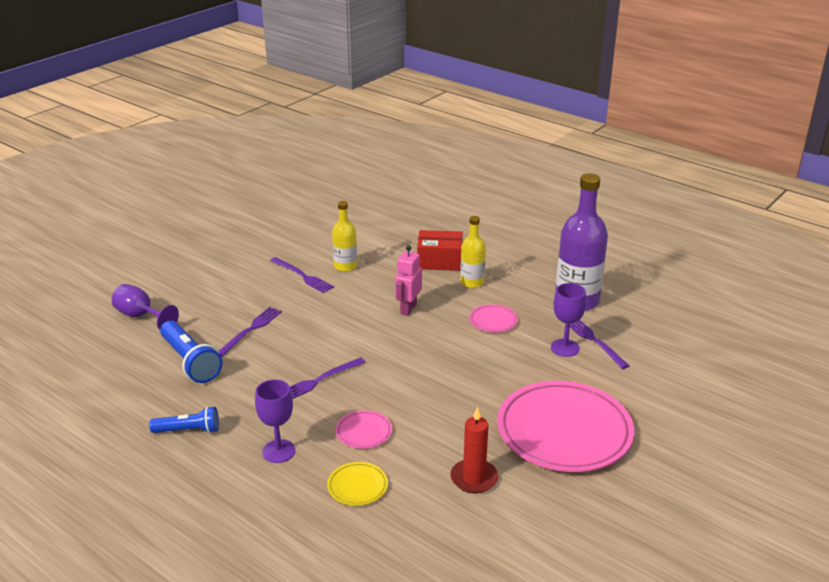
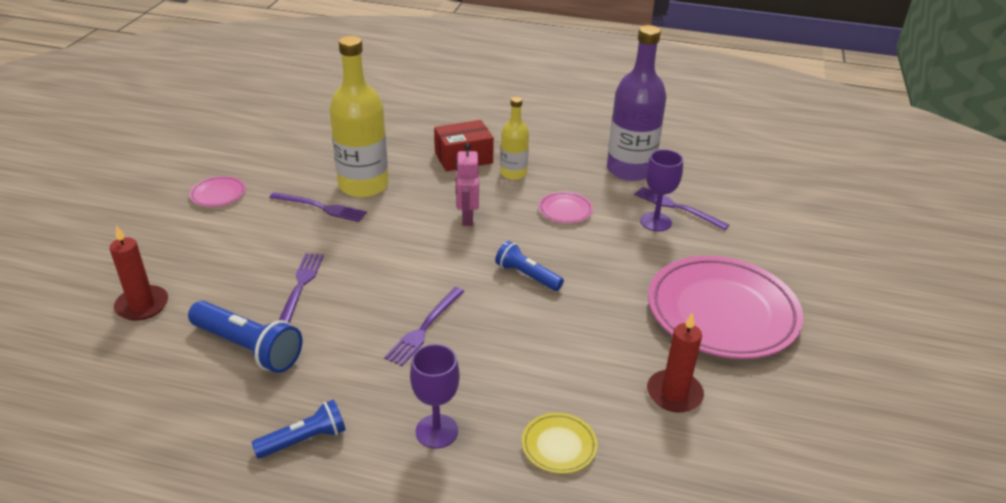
camera: 25 degrees left, 5 degrees up
purple goblet [112,284,179,330] -> red candle [110,225,168,321]
yellow bottle [332,201,357,272] -> yellow bottle [329,36,389,198], size x1.81
pink plate [336,410,392,449] -> pink plate moved to [189,176,246,207]
none -> blue flashlight [495,241,564,291]

